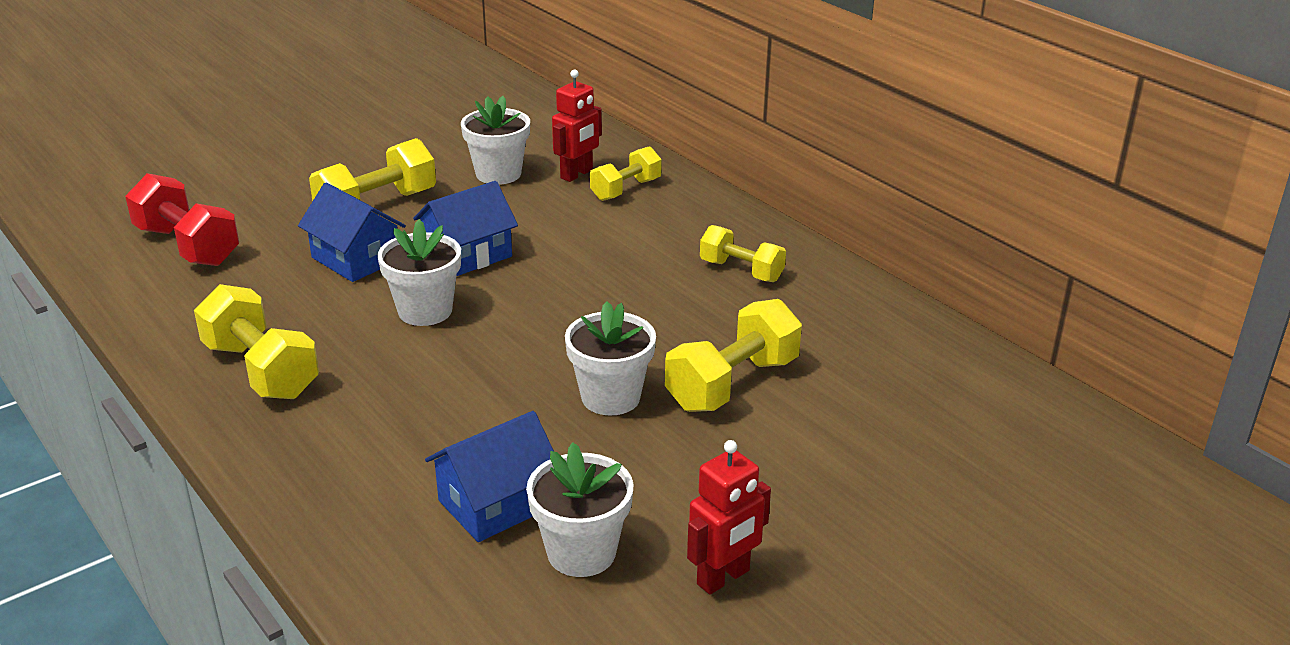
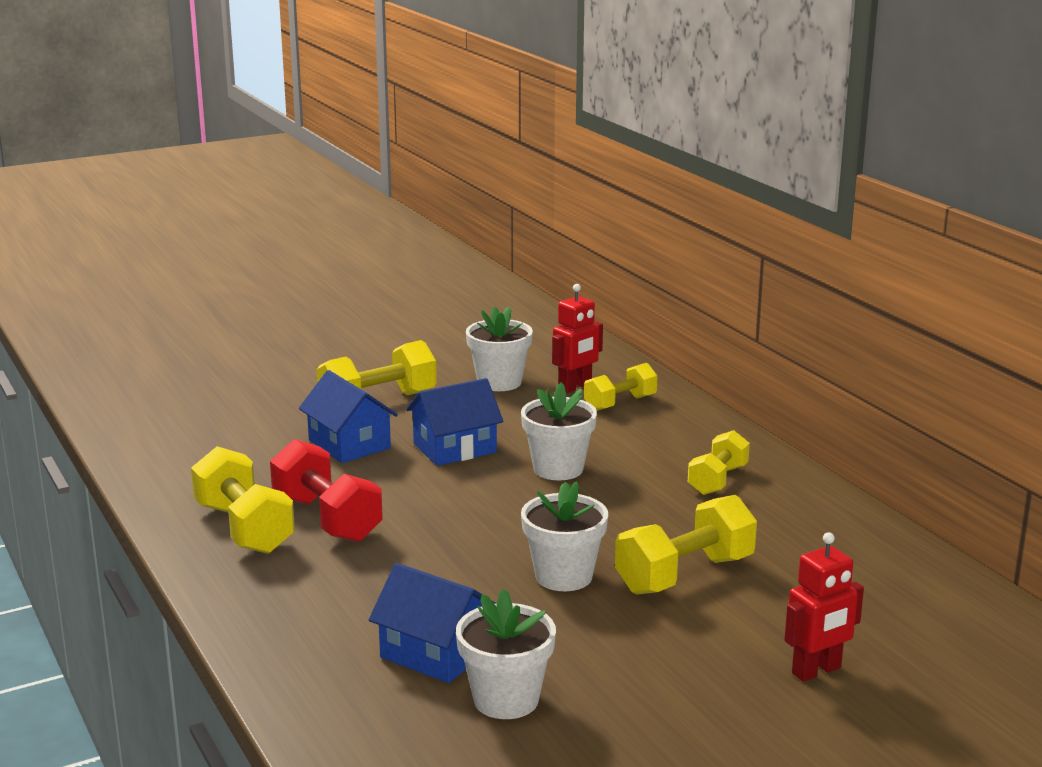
camera: 10 degrees right, 10 degrees down
red dumbbell [125,173,239,266] -> red dumbbell moved to [270,439,383,542]
white flower pot [377,219,461,326] -> white flower pot moved to [521,382,597,480]
blue house [425,411,554,542] -> blue house turned 60 degrees clockwise [369,563,497,683]
red robot [687,440,771,595] -> red robot moved to [784,532,864,682]
yellow dumbbell [700,225,786,282] -> yellow dumbbell turned 75 degrees clockwise [688,430,750,495]

